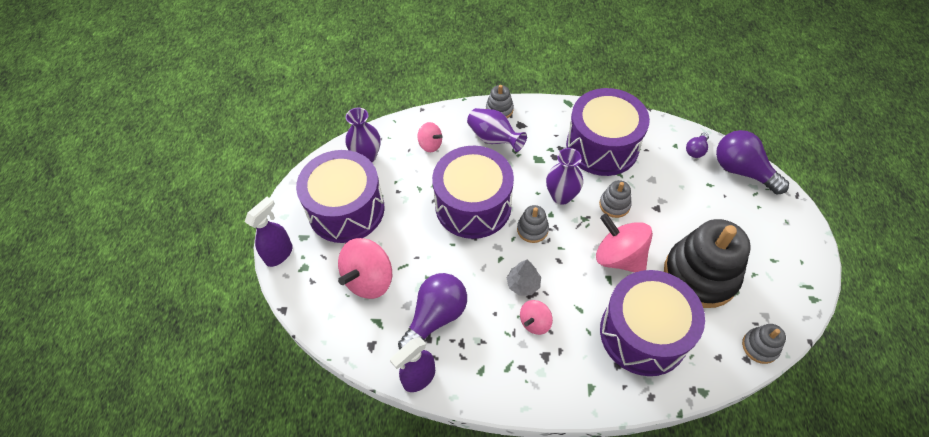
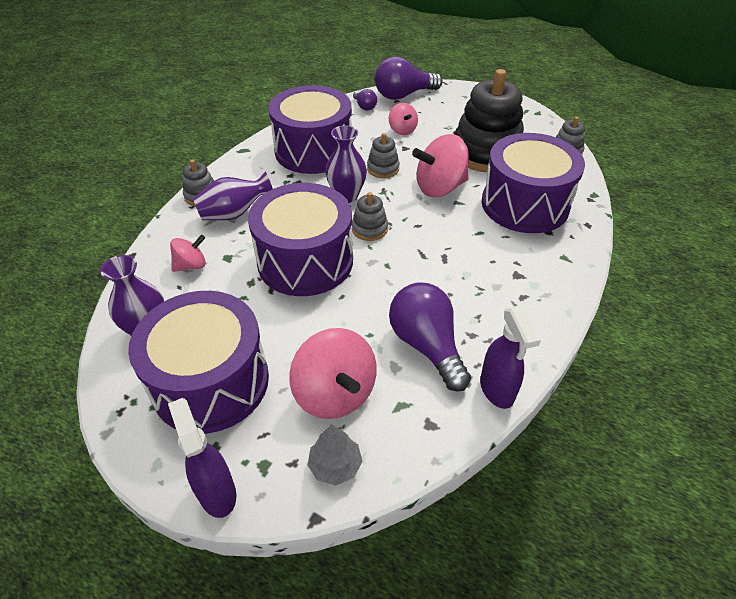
camera: 65 degrees left, 10 degrees down
grey tree [507,260,541,296] -> grey tree moved to [307,424,362,485]
pink spinning top [520,300,553,335] -> pink spinning top moved to [389,103,418,135]

